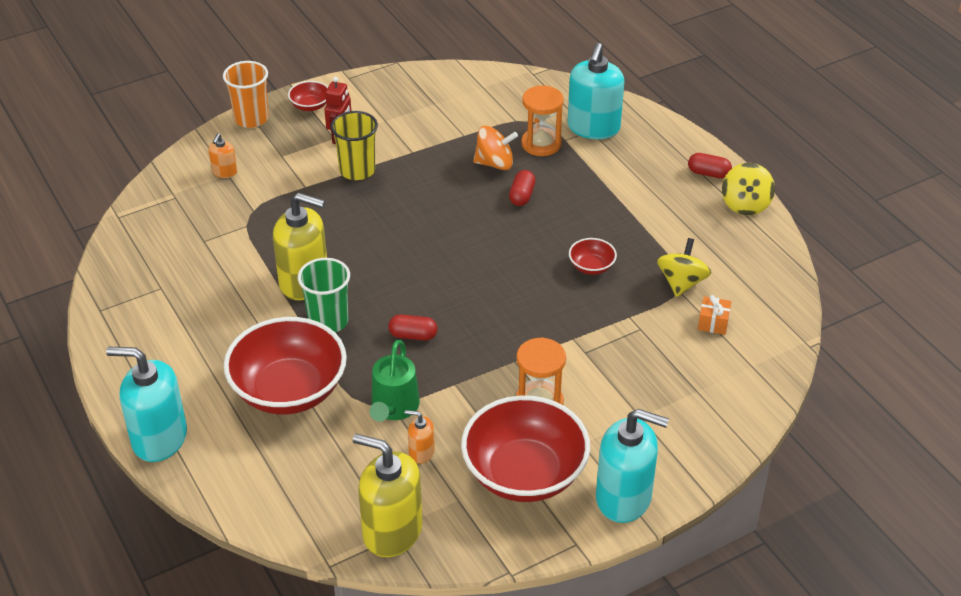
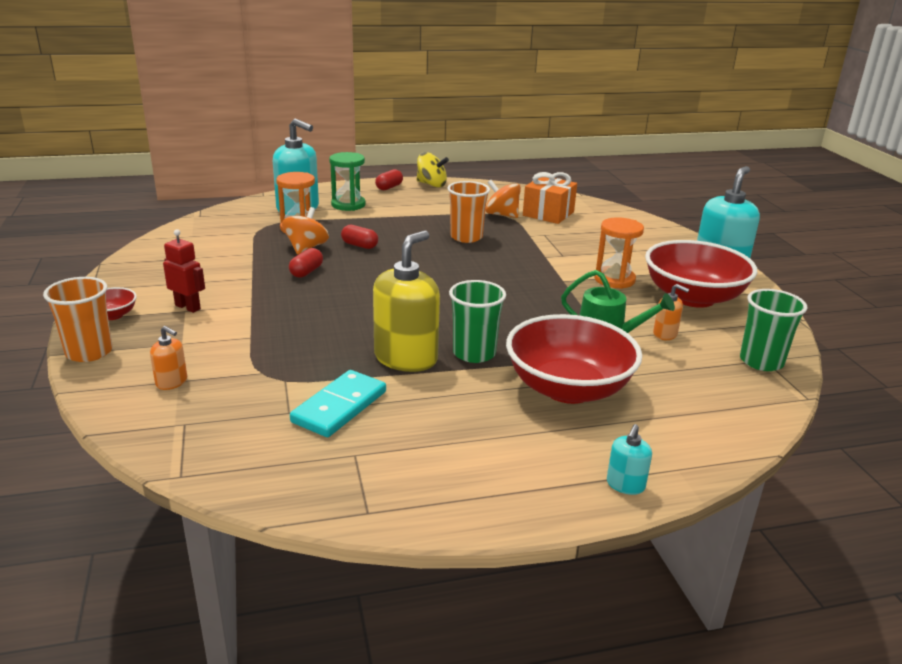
camera: 75 degrees left, 15 degrees down
turquoise soap dispenser [106,347,187,462] -> turquoise soap dispenser [607,424,652,495], size x0.47
yellow cup [331,111,378,180] -> none
yellow soap dispenser [353,434,422,557] -> green cup [740,289,807,371]
red capsule [388,315,437,341] -> red capsule moved to [289,248,323,278]
orange soap dispenser [405,410,435,464] -> orange soap dispenser turned 90 degrees counterclockwise [653,284,689,340]
red bowl [569,238,617,275] -> orange cup [447,181,490,243]
yellow spinning top [657,238,711,297] -> orange spinning top [485,180,521,218]
orange gift [698,295,731,335] -> orange gift [523,172,577,224], size x1.91
none -> turquoise domino [290,370,386,437]
none -> green hourglass [329,152,366,211]

